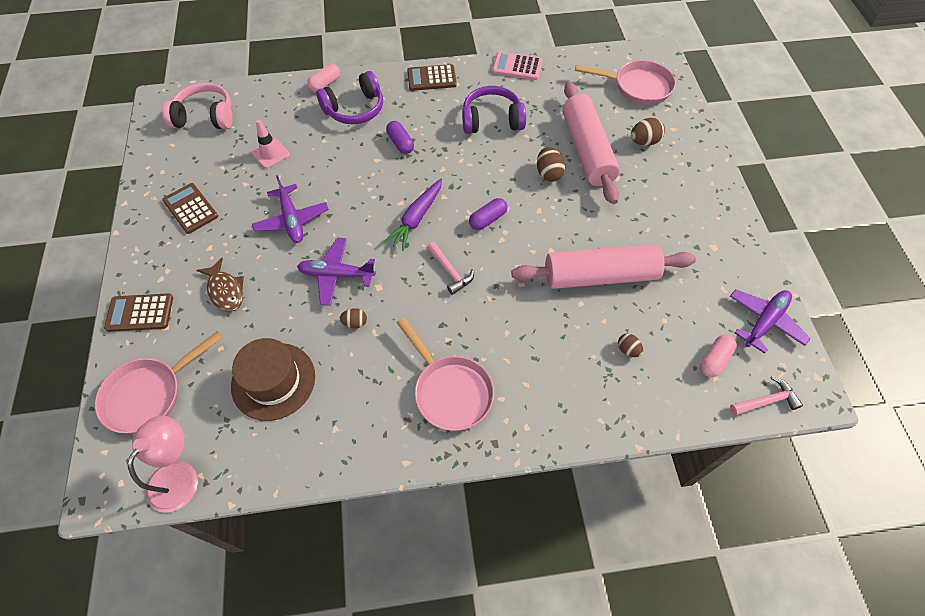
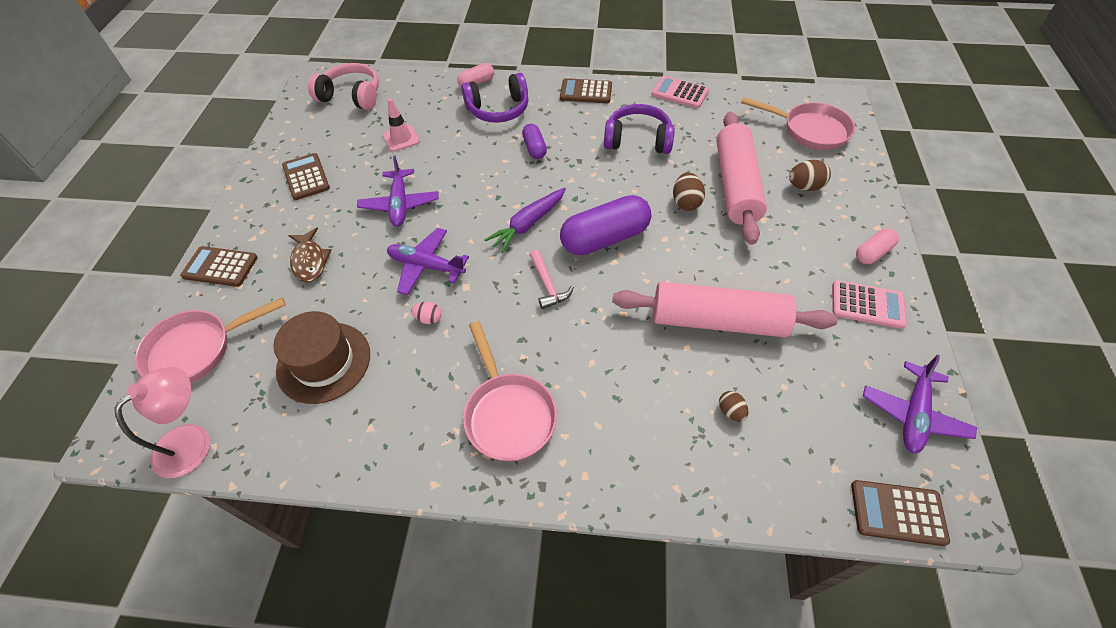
camera: 15 degrees right, 5 degrees down
brown egg [340,308,367,328] -> pink egg [411,302,442,324]
purple capsule [469,198,507,230] -> purple capsule [560,195,652,255], size x1.92
pink capsule [700,335,737,377] -> pink capsule moved to [856,228,899,264]
purple plane [730,289,811,354] -> purple plane turned 150 degrees clockwise [863,355,977,453]
pink hammer [730,376,803,416] -> brown calculator [851,480,950,546]
none -> pink calculator [832,280,907,329]

